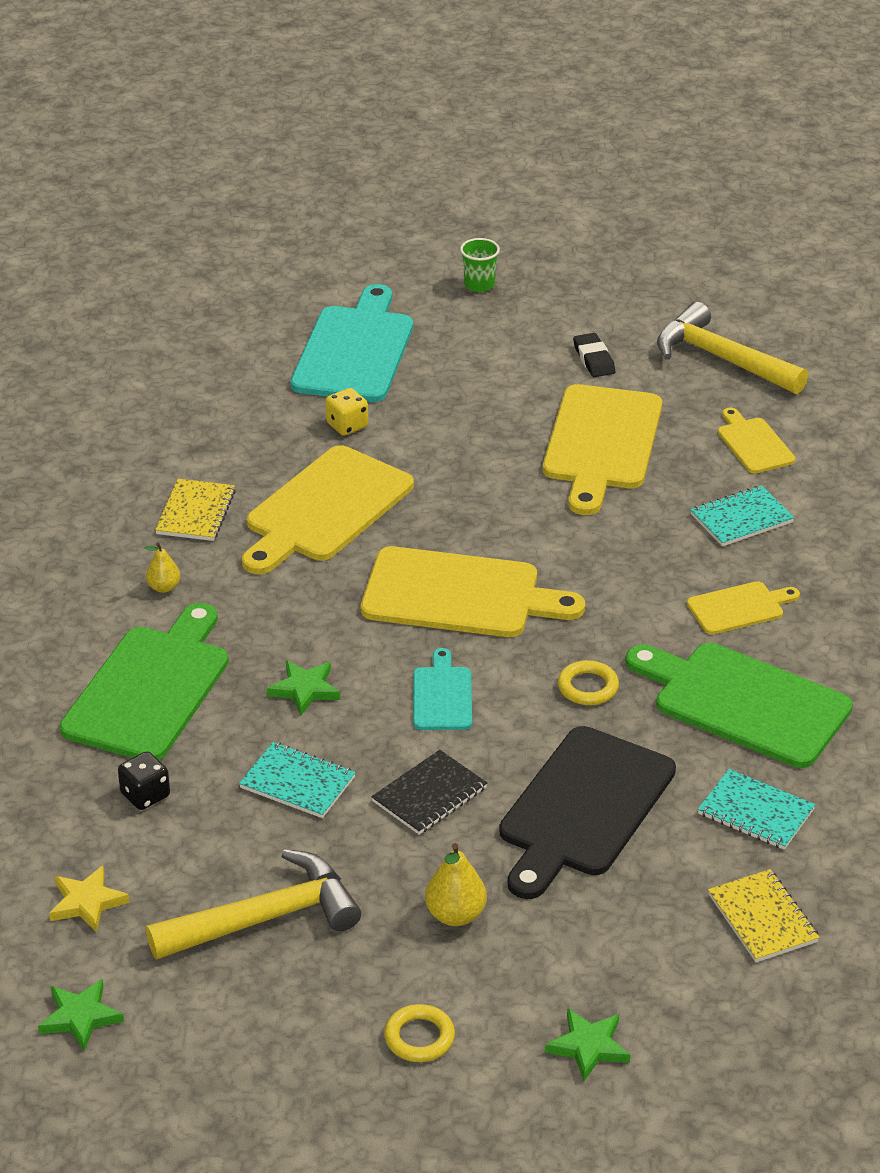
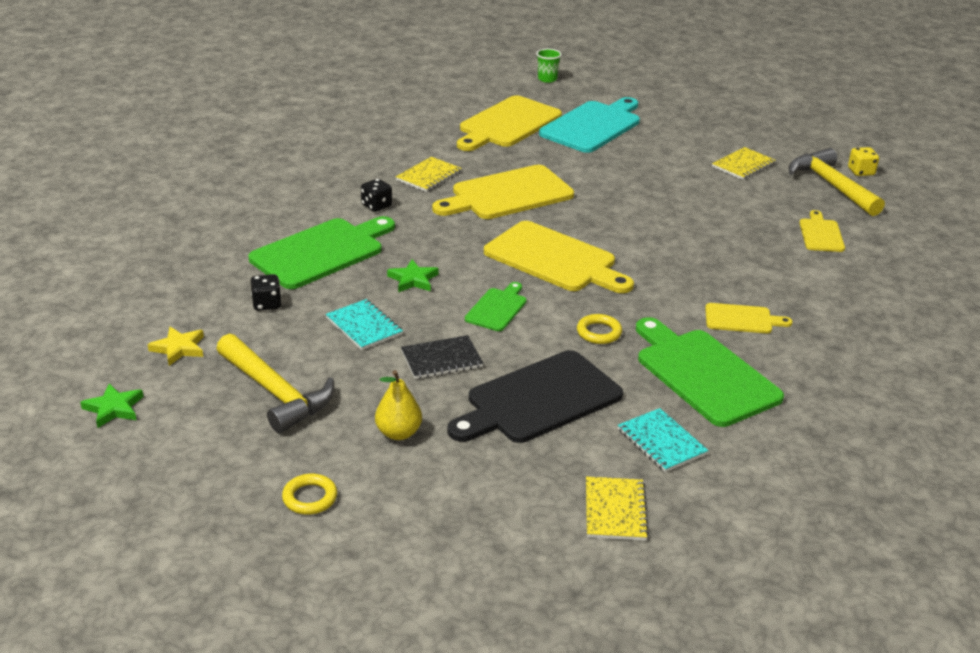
camera: 25 degrees right, 5 degrees down
yellow pear [144,543,180,593] -> black dice [361,179,392,212]
yellow hammer [146,849,361,959] -> yellow hammer turned 45 degrees clockwise [216,334,334,433]
yellow dice [326,388,368,436] -> yellow dice moved to [848,147,879,176]
turquoise cutting board [413,648,472,730] -> green cutting board [465,282,527,331]
green cup [460,238,500,292] -> green cup moved to [536,49,562,83]
yellow cutting board [543,384,662,515] -> yellow cutting board moved to [457,96,562,151]
green star [545,1008,630,1081] -> none
black eraser [573,333,615,377] -> yellow notebook [712,147,776,180]
turquoise notebook [690,485,794,546] -> none

